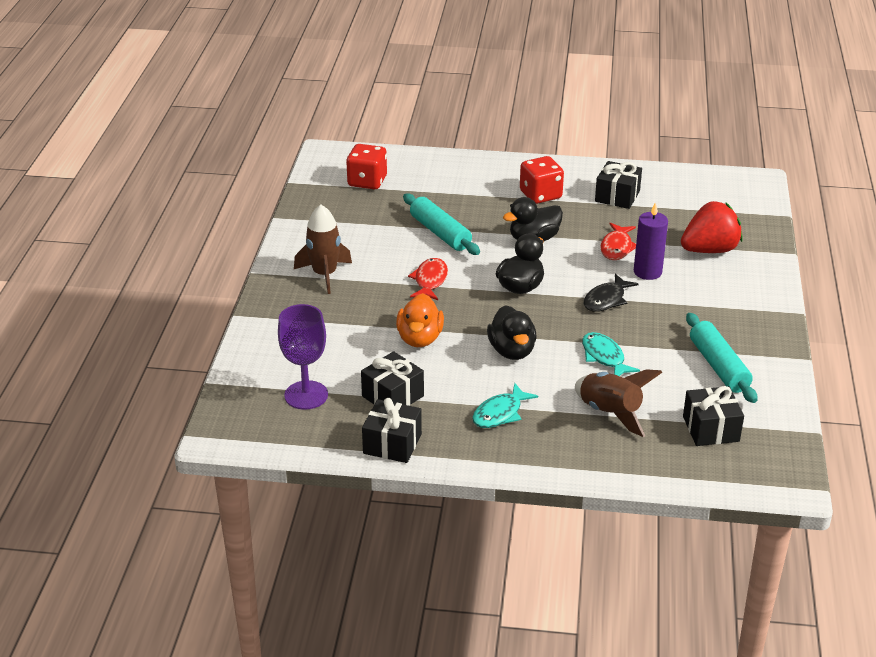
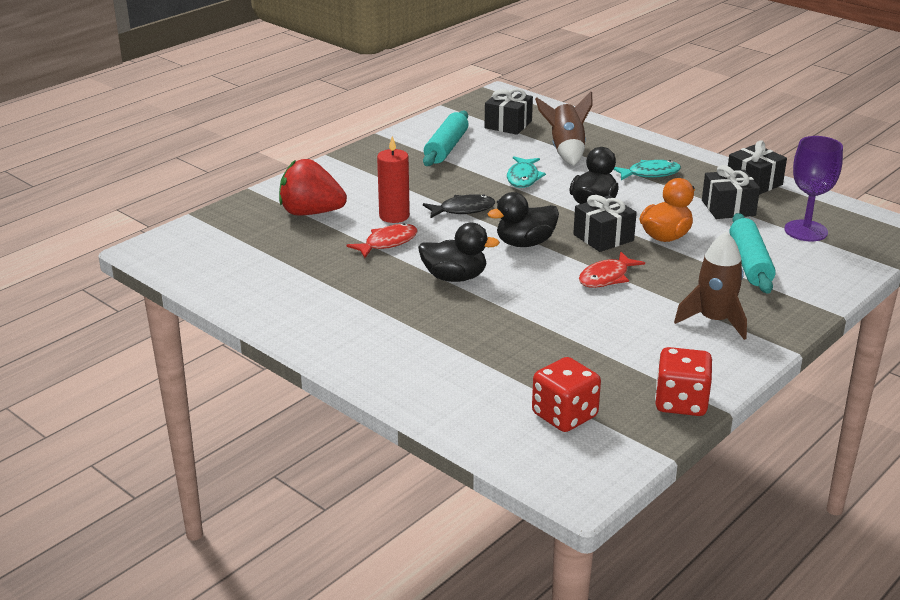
camera: 145 degrees left, 5 degrees down
turquoise rolling pin [403,193,480,255] -> turquoise rolling pin moved to [730,213,776,294]
red dice [520,156,564,204] -> red dice moved to [655,347,712,416]
black gift [595,161,642,209] -> black gift moved to [573,195,637,252]
purple candle [634,202,668,280] -> red candle [377,136,410,223]

